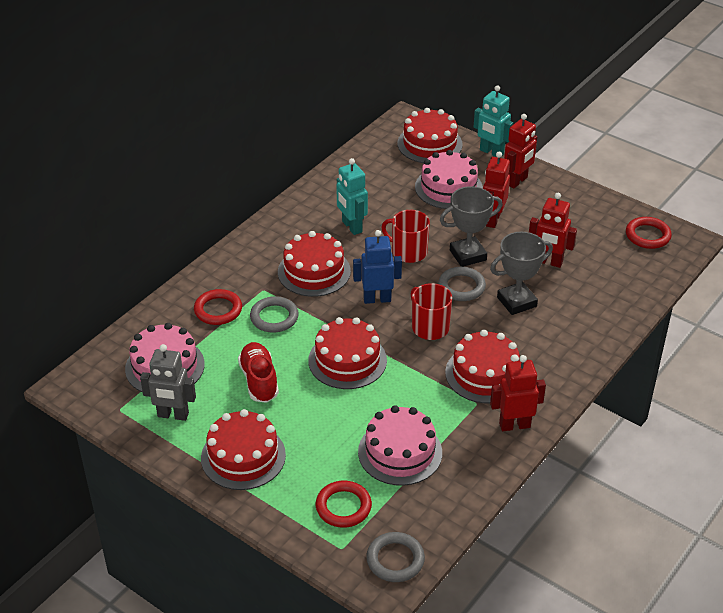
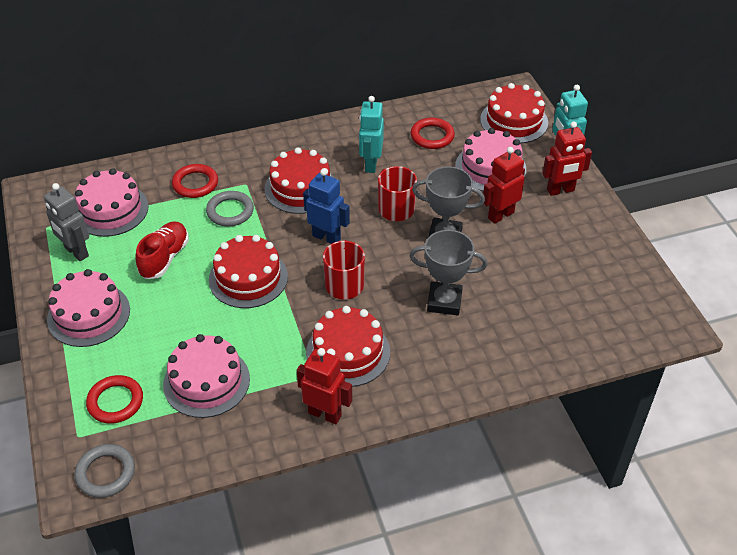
camera: 35 degrees right, 5 degrees up
red cake [201,409,286,490] -> pink cake [47,269,130,347]
grey ring [438,267,486,301] -> none
red robot [529,193,577,268] -> none
red ring [626,217,672,249] -> red ring moved to [411,118,455,149]

